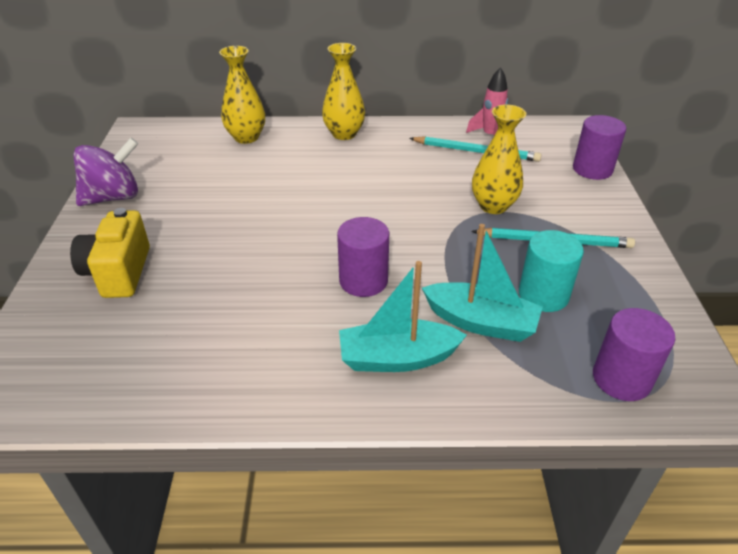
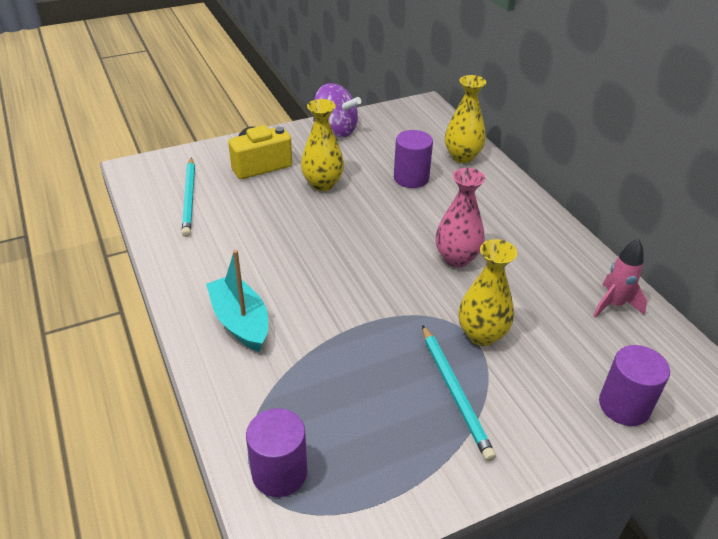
camera: 65 degrees right, 0 degrees up
yellow vase [322,43,365,140] -> yellow vase moved to [301,99,344,191]
purple cylinder [337,217,389,297] -> purple cylinder moved to [394,130,433,188]
turquoise pencil [409,136,541,162] -> turquoise pencil moved to [182,157,195,237]
turquoise boat [422,224,543,342] -> none
turquoise cylinder [519,230,584,312] -> none
none -> pink vase [436,168,485,267]

